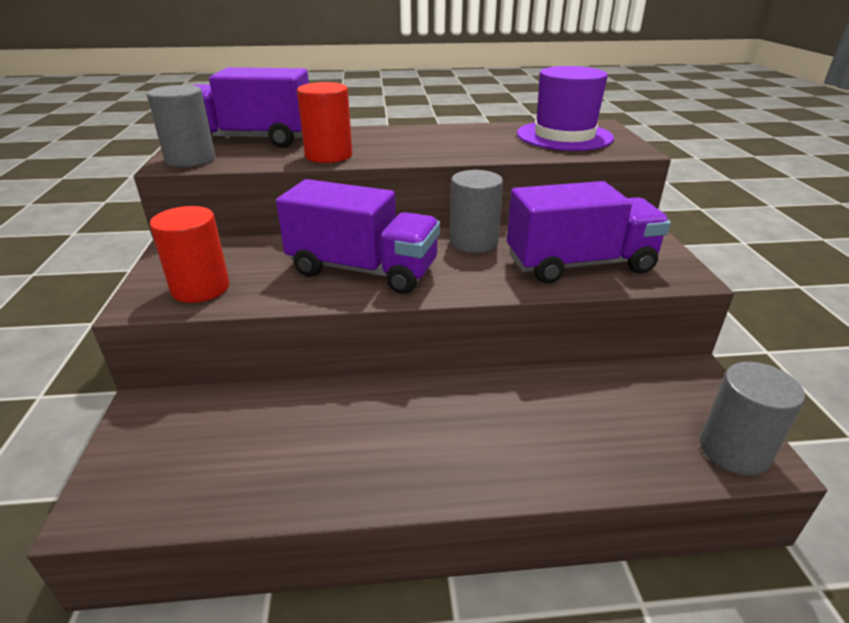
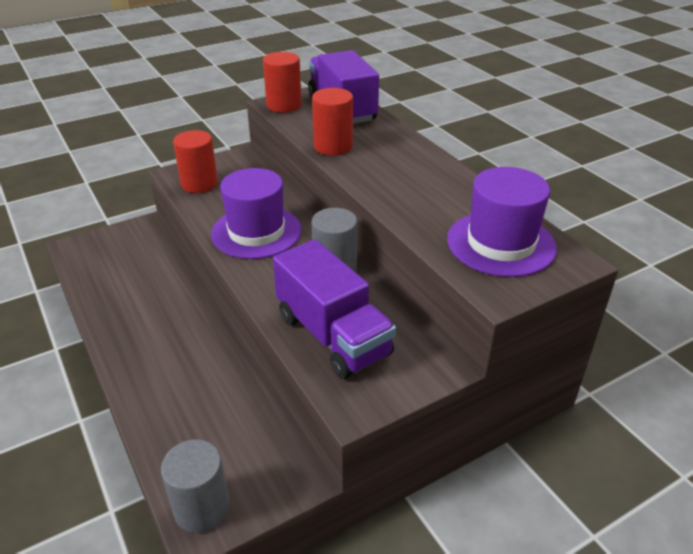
camera: 65 degrees right, 5 degrees up
grey cylinder [147,85,215,167] -> red cylinder [263,52,302,113]
purple truck [276,179,440,294] -> purple hat [211,168,302,259]

